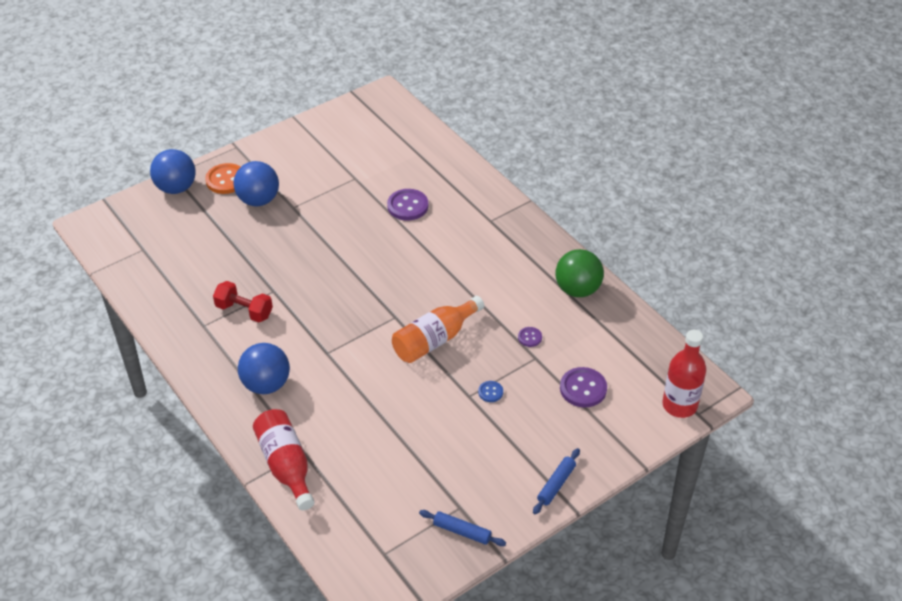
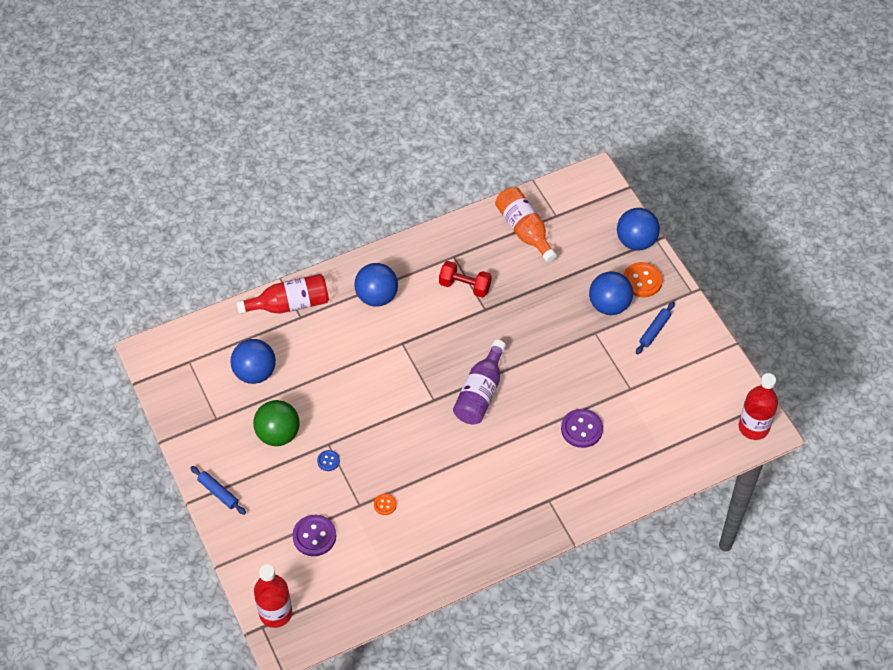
camera: 100 degrees right, 10 degrees up
red dumbbell [213,281,273,323] -> red dumbbell turned 75 degrees clockwise [439,261,492,298]
orange bottle [392,296,484,363] -> orange bottle moved to [495,187,557,263]
blue rolling pin [419,510,506,546] -> blue rolling pin moved to [636,302,675,354]
purple button [518,327,542,347] -> orange button [374,494,397,515]
green ball [555,249,604,297] -> green ball moved to [253,400,300,446]
none -> blue ball [230,339,276,384]
none -> purple bottle [453,340,506,424]
none -> red bottle [739,373,778,440]

